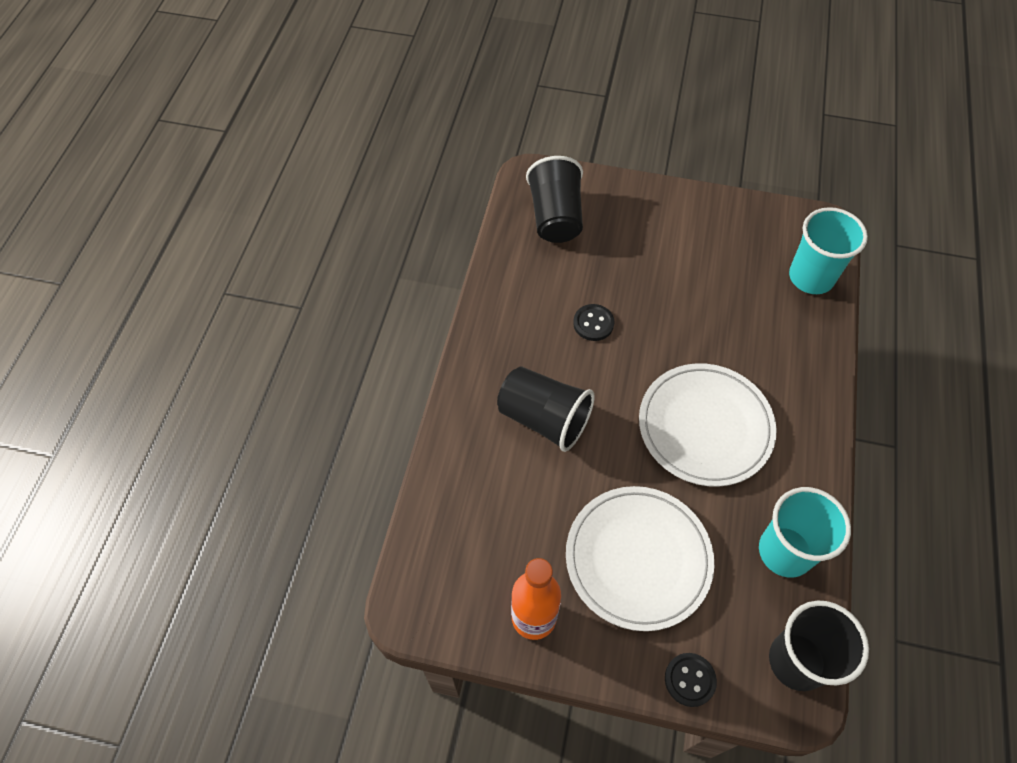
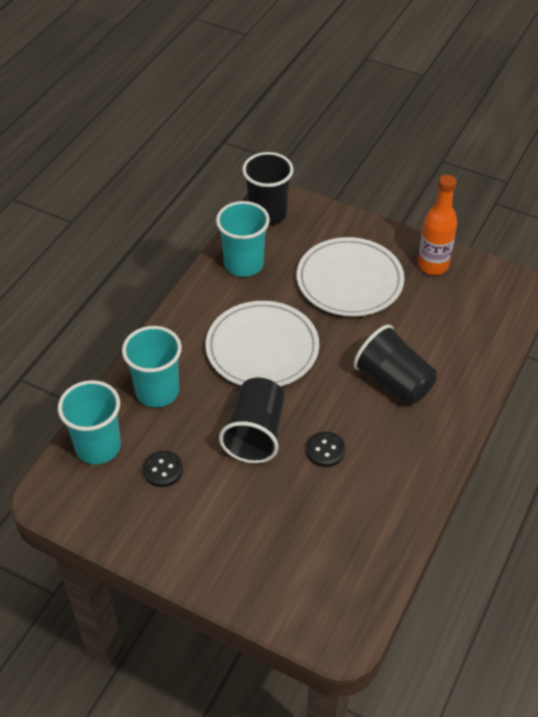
camera: 165 degrees left, 10 degrees down
black cup [526,156,583,243] -> black cup moved to [219,378,285,463]
black button [665,653,717,707] -> black button moved to [143,451,183,487]
none -> turquoise cup [122,326,182,407]

